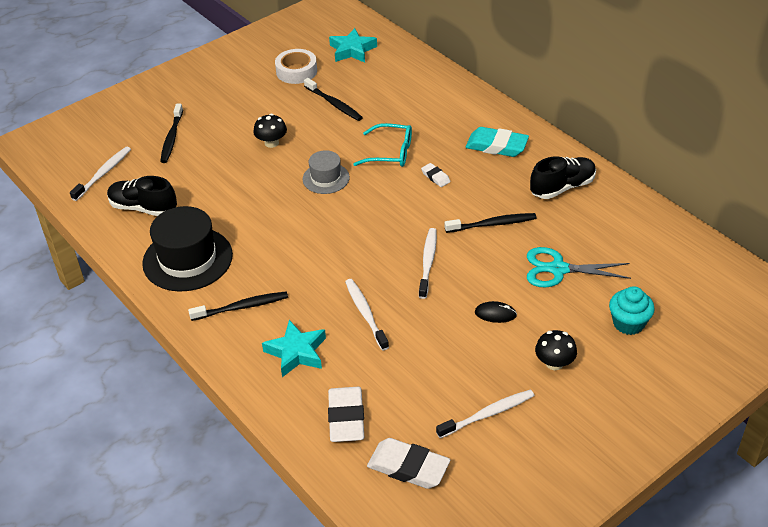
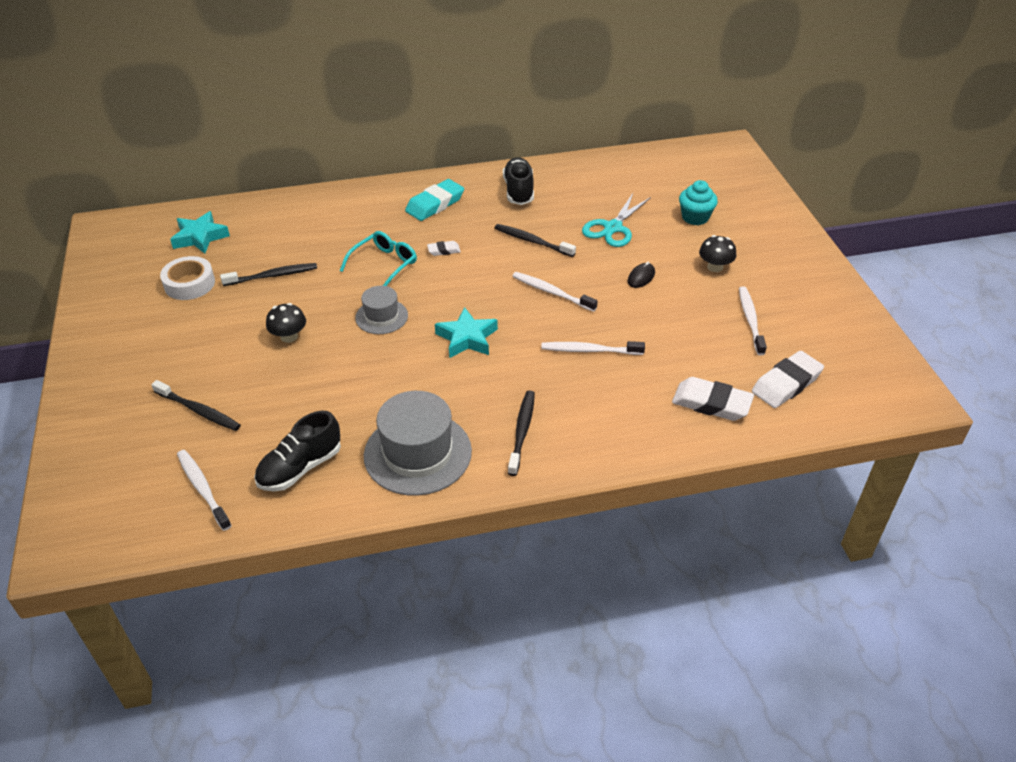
camera: 65 degrees left, 0 degrees up
black hat [142,206,233,292] -> grey hat [364,391,472,496]
turquoise star [262,320,326,377] -> turquoise star moved to [435,307,498,358]
black toothbrush [444,213,536,233] -> black toothbrush turned 75 degrees counterclockwise [495,224,576,257]

